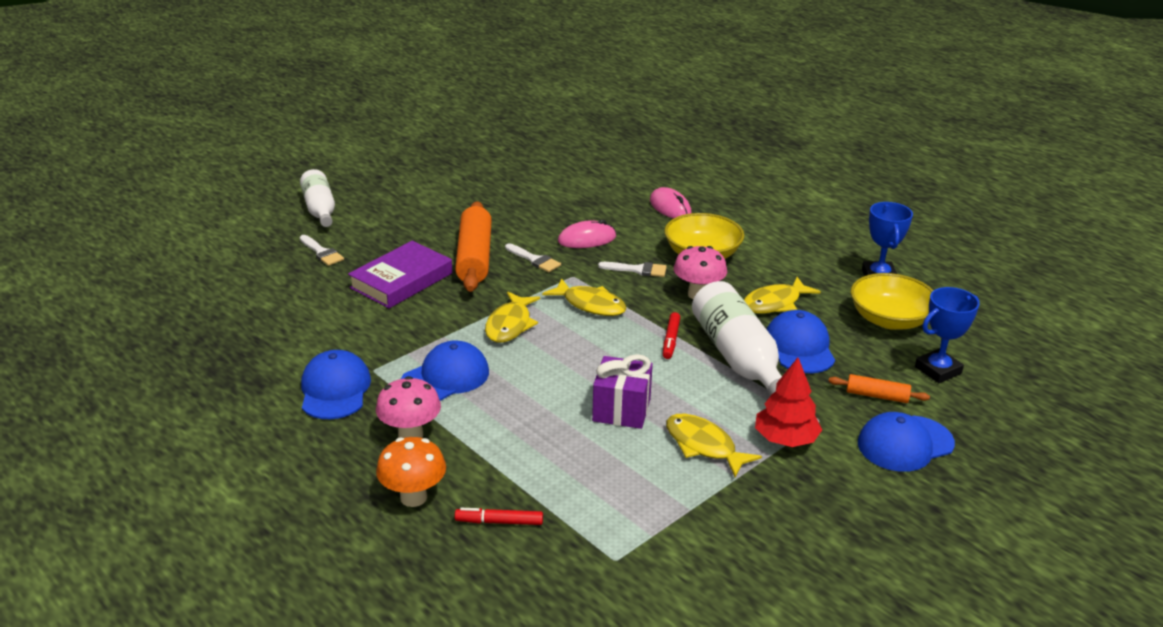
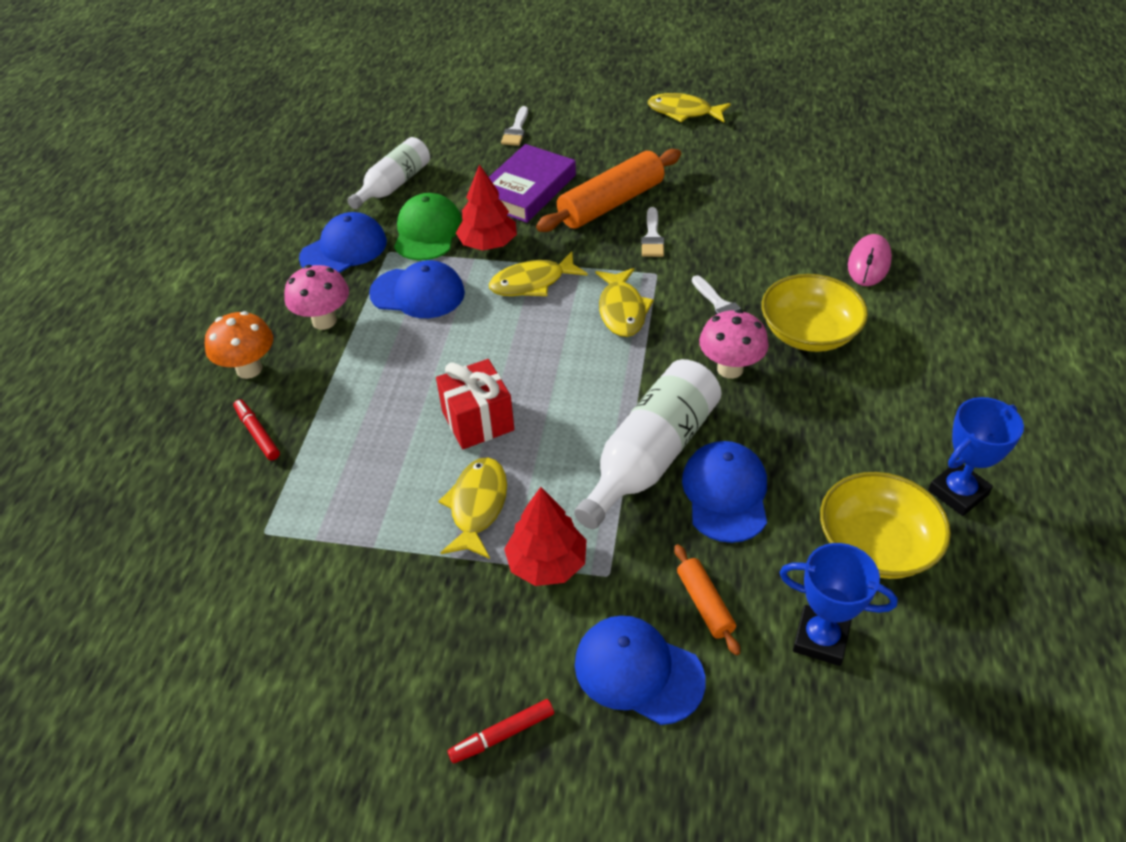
camera: 55 degrees right, 15 degrees up
white bottle [300,169,335,227] -> white bottle moved to [347,137,430,209]
purple book [348,241,453,308] -> purple book turned 60 degrees counterclockwise [489,144,576,223]
pink mouse [558,220,616,248] -> none
purple gift [592,354,653,429] -> red gift [436,359,514,449]
red marker [663,312,680,359] -> red marker moved to [447,699,554,763]
yellow fish [744,277,821,314] -> yellow fish moved to [648,93,731,122]
blue cap [767,310,835,373] -> blue cap turned 45 degrees counterclockwise [682,441,767,543]
none -> green cap [394,193,462,260]
none -> red tree [456,164,517,250]

